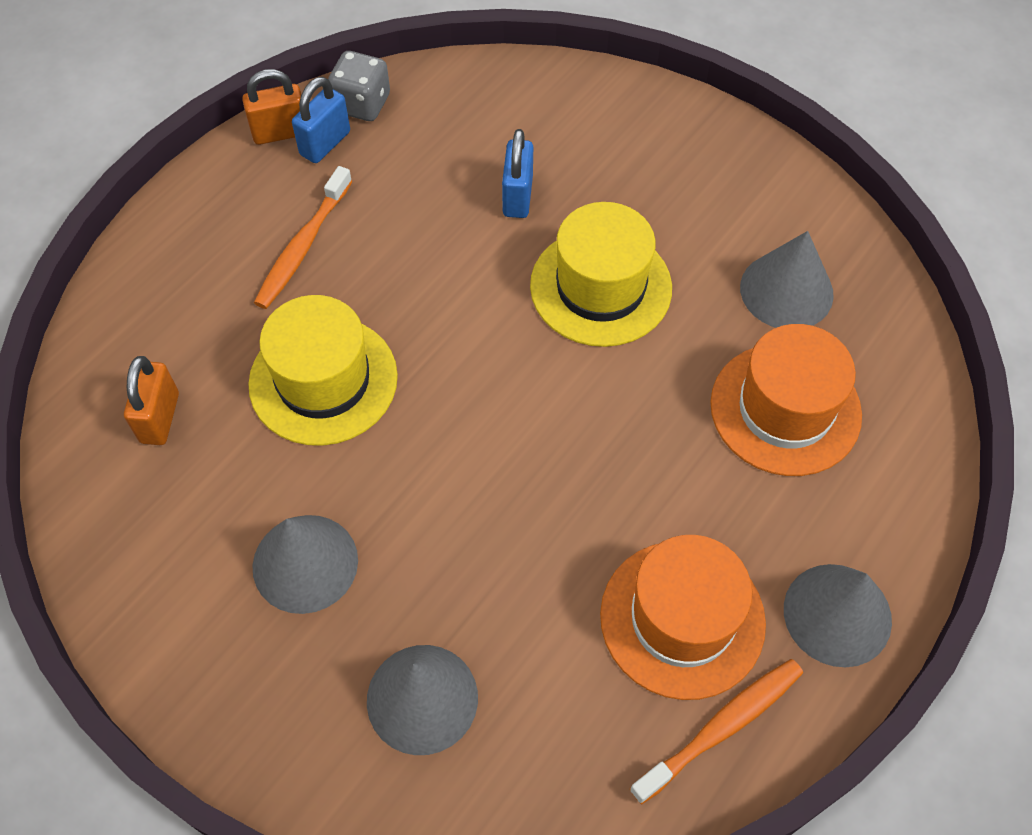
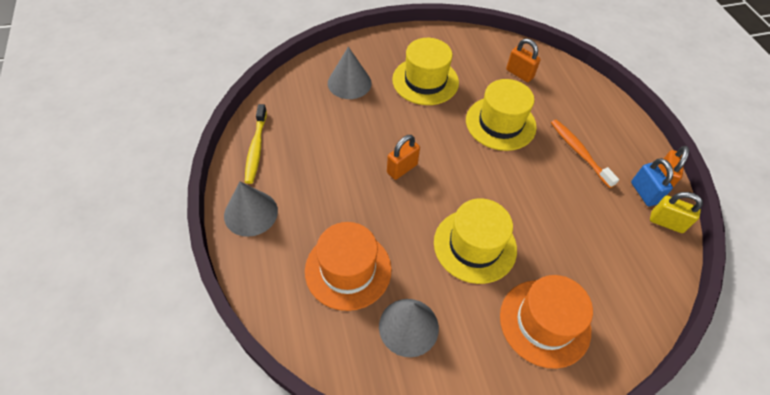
camera: 125 degrees right, 5 degrees down
grey cone [252,515,358,614] -> yellow hat [392,38,459,105]
grey dice [328,51,390,121] -> yellow padlock [650,192,703,233]
blue padlock [502,129,533,218] -> none
orange hat [600,535,766,700] -> orange hat moved to [500,275,593,369]
orange toothbrush [630,659,803,804] -> yellow toothbrush [245,104,267,184]
none -> orange padlock [387,135,420,180]

